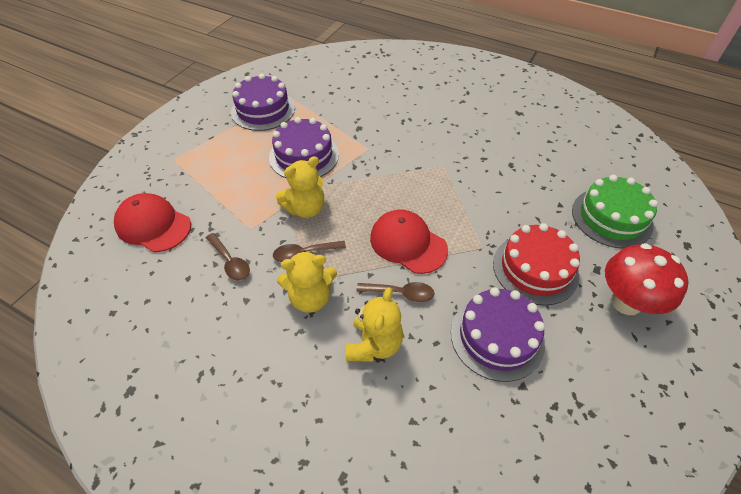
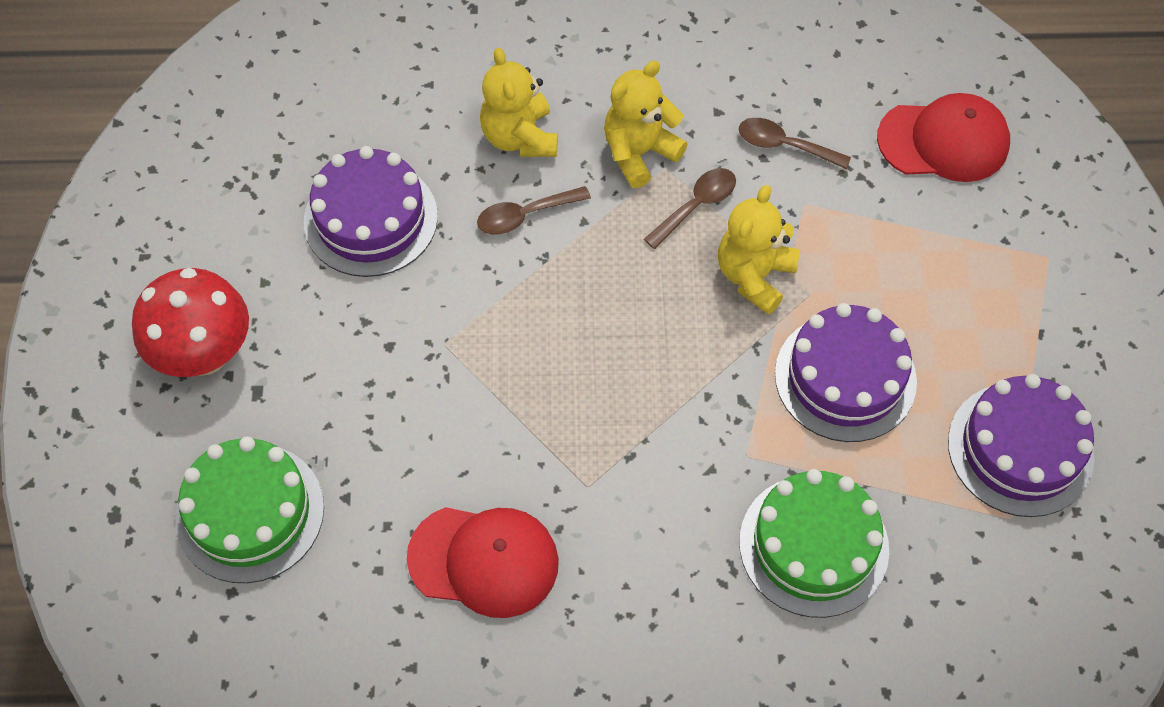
camera: 150 degrees right, 10 degrees up
red cap [370,209,448,274] -> red cap moved to [407,507,559,618]
red cake [493,223,580,306] -> none
none -> green cake [739,469,889,618]

